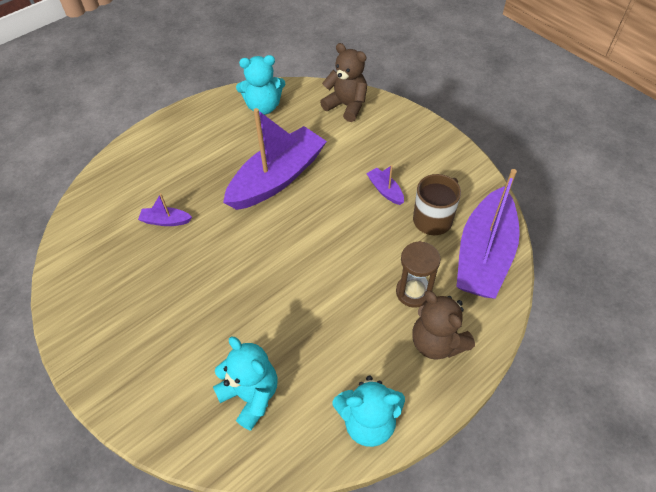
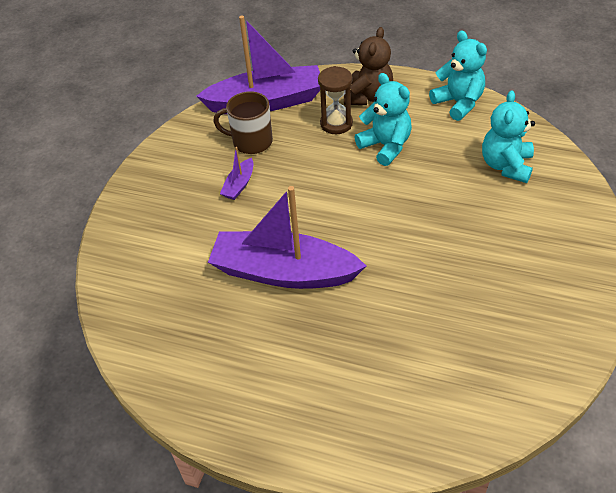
camera: 120 degrees left, 5 degrees down
purple boat [138,193,192,226] -> none
turquoise teddy bear [236,55,285,115] -> turquoise teddy bear moved to [355,73,412,166]
brown teddy bear [320,43,367,122] -> none

